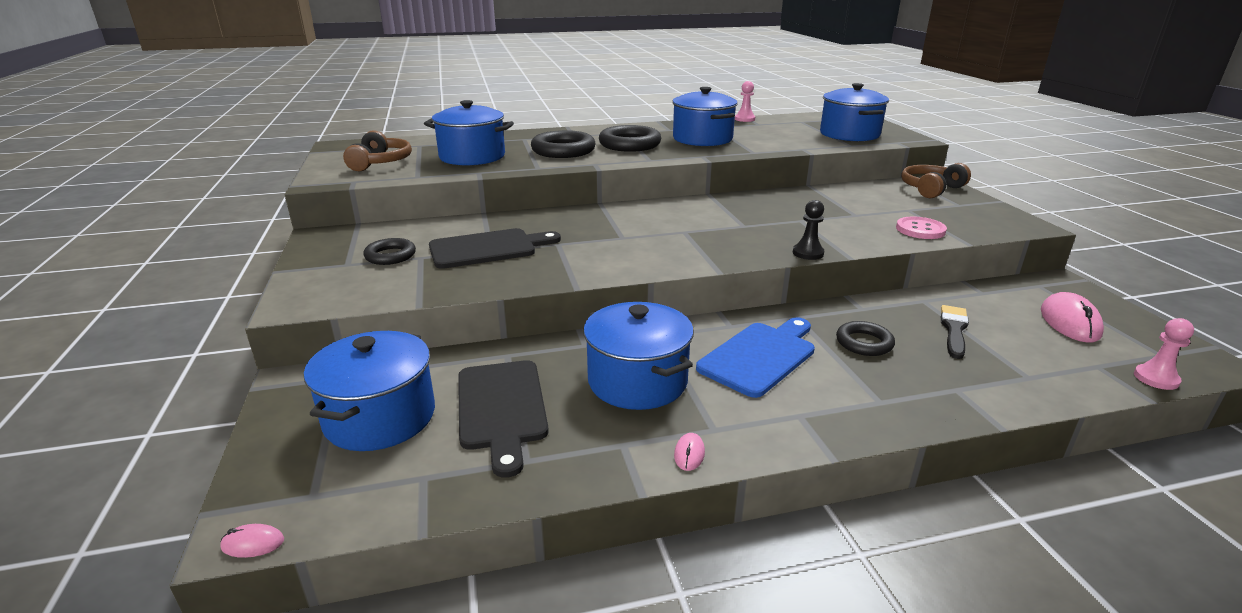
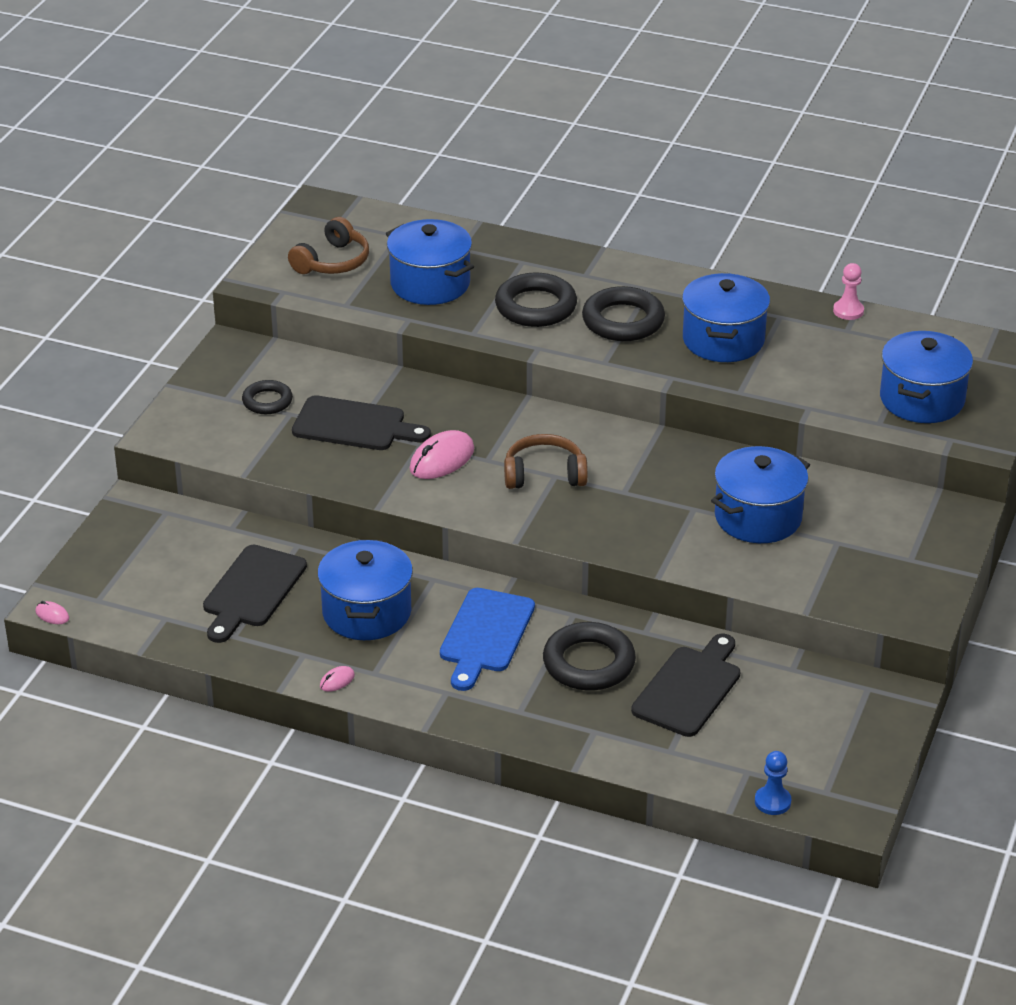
camera: 35 degrees right, 10 degrees up
blue pot [304,331,435,451] -> blue pot moved to [711,446,810,543]
blue cutting board [696,317,815,398] -> blue cutting board turned 120 degrees clockwise [440,588,535,691]
black pawn [793,200,824,260] -> none
black ring [836,321,895,356] -> black ring [543,622,636,691], size x1.66
pink button [896,217,947,239] -> none
brown headphones [901,163,971,198] -> brown headphones moved to [504,434,588,489]
black brush [941,305,969,359] -> black cutting board [631,634,740,737]
pink mouse [1041,292,1104,343] -> pink mouse moved to [410,430,474,479]
pink pawn [1134,318,1194,390] -> blue pawn [755,751,792,815]

